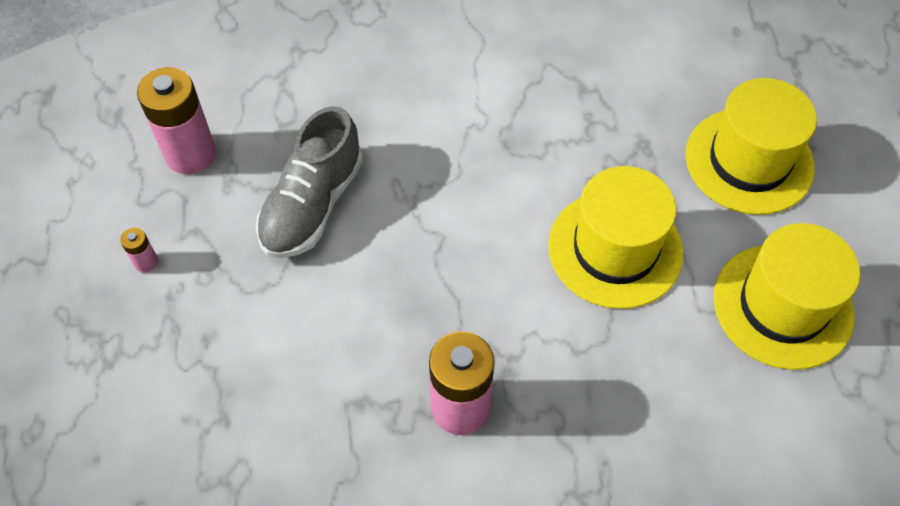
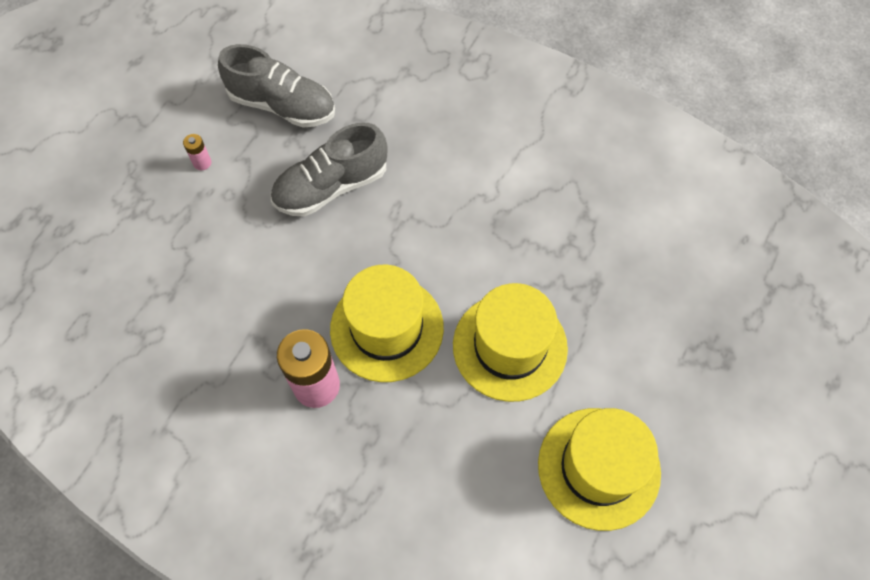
camera: 35 degrees right, 5 degrees up
pink battery [137,67,216,174] -> grey shoe [218,44,335,128]
yellow hat [685,78,817,215] -> yellow hat moved to [330,265,444,382]

